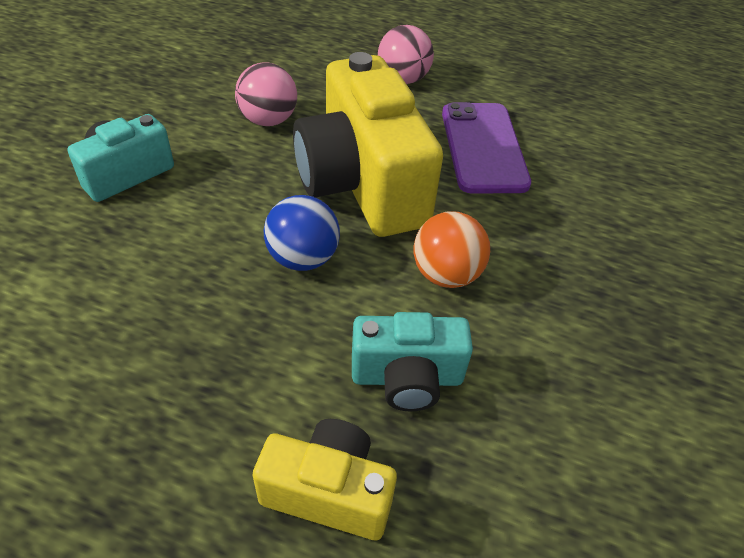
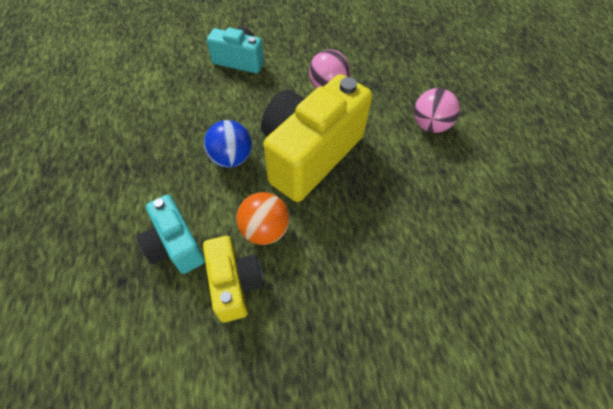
camera: 60 degrees right, 10 degrees up
yellow camera [252,419,397,540] -> yellow camera moved to [203,236,263,323]
purple phone [442,102,531,194] -> none

